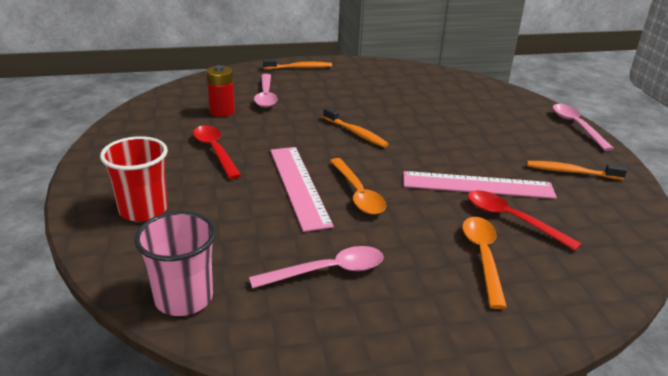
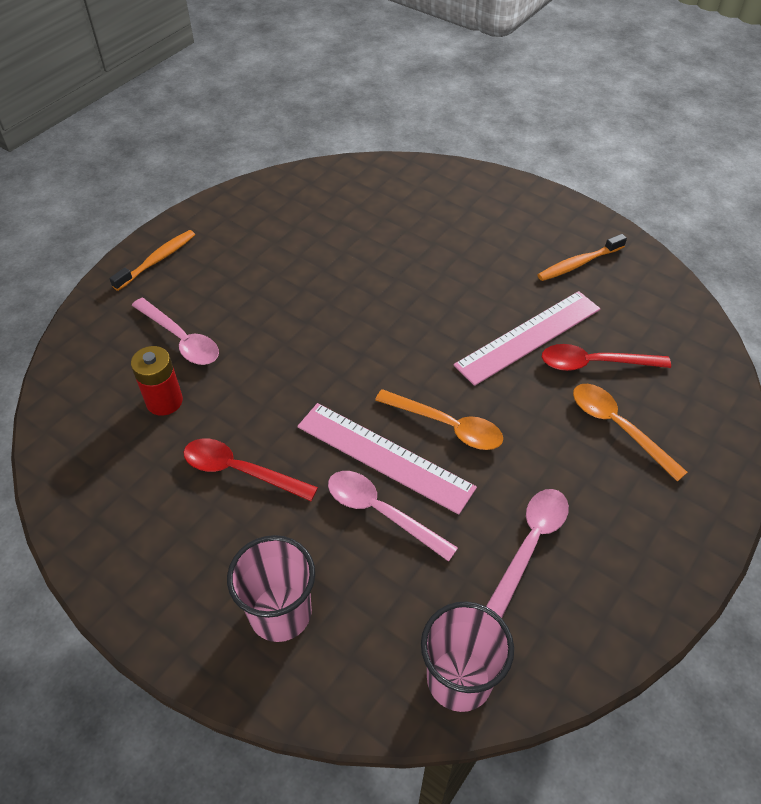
camera: 40 degrees left, 20 degrees up
red cup [100,136,168,222] -> pink cup [227,535,315,642]
orange toothbrush [323,107,389,148] -> none
pink spoon [552,104,614,151] -> pink spoon moved to [328,471,458,562]

